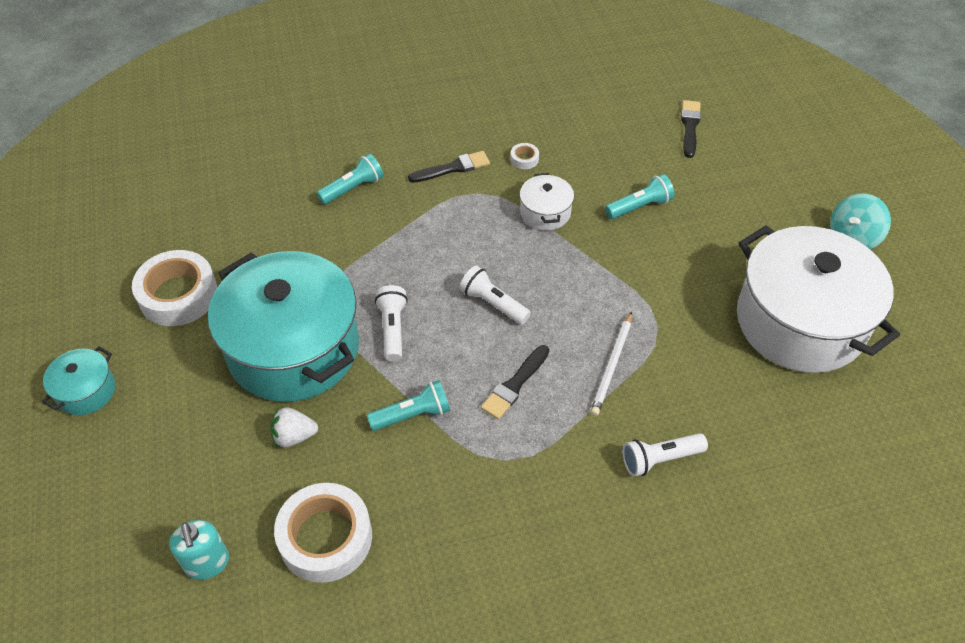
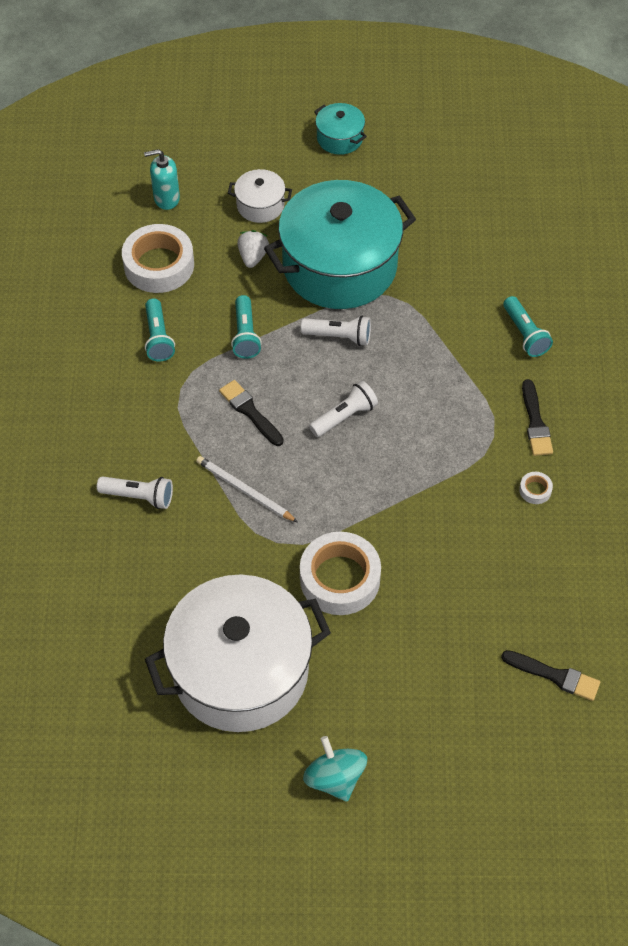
camera: 105 degrees right, 5 degrees up
white tape [132,250,217,326] -> white tape moved to [300,532,381,615]
white pot [519,173,574,231] -> white pot moved to [228,169,292,223]
turquoise flashlight [605,174,674,219] -> turquoise flashlight moved to [145,298,175,362]
white flashlight [622,433,708,477] -> white flashlight turned 105 degrees clockwise [97,476,173,509]

